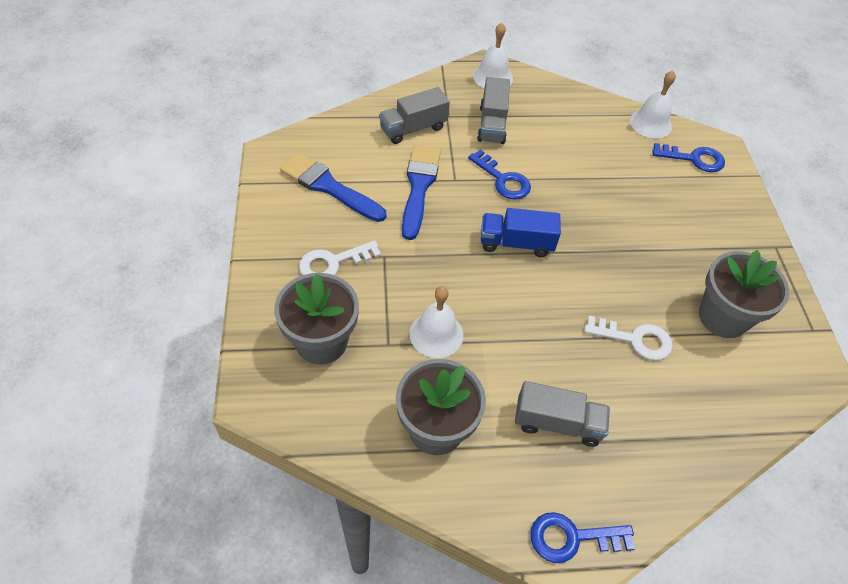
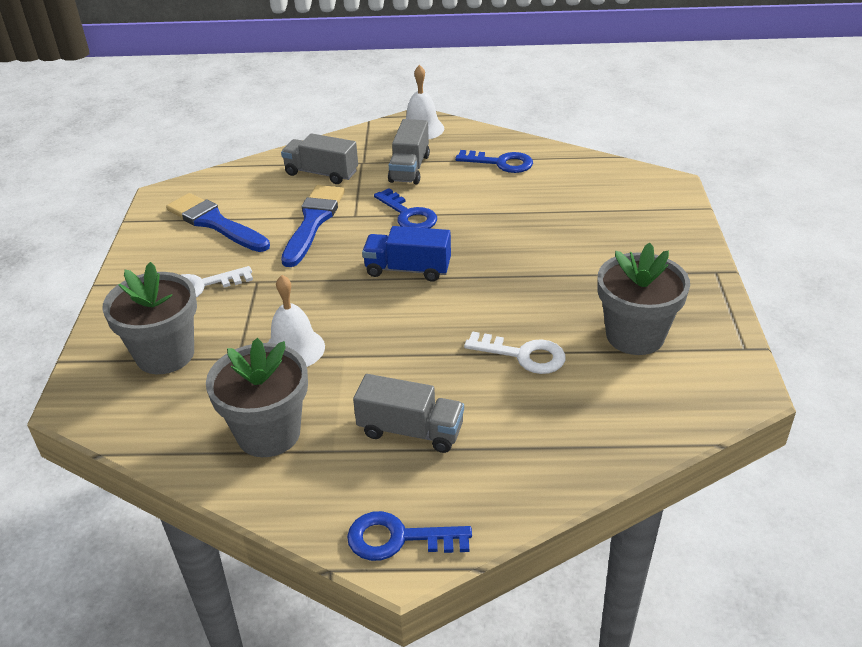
camera: 10 degrees right, 15 degrees down
grey truck [379,87,450,144] -> grey truck turned 45 degrees clockwise [281,133,358,184]
white bell [630,70,676,138] -> none
blue key [652,143,725,172] -> blue key moved to [455,150,533,173]

